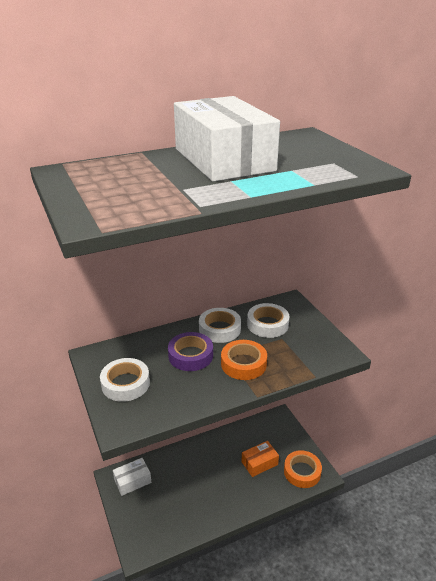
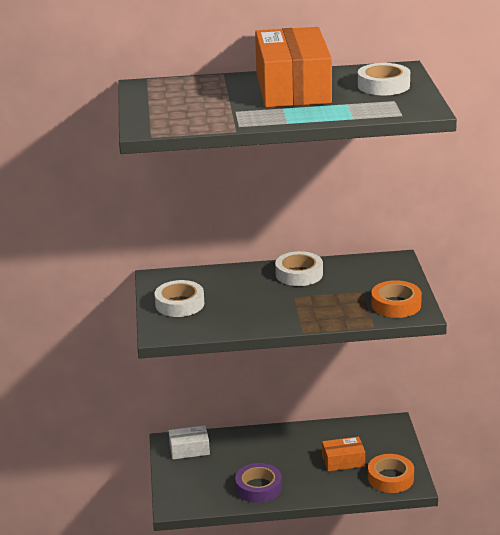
camera: 20 degrees right, 5 degrees down
purple tape [168,332,213,371] -> purple tape moved to [235,463,282,503]
white box [174,96,280,182] -> orange box [255,27,332,107]
orange tape [221,340,267,380] -> orange tape moved to [371,280,422,318]
white tape [247,303,289,338] -> white tape moved to [358,63,410,95]

